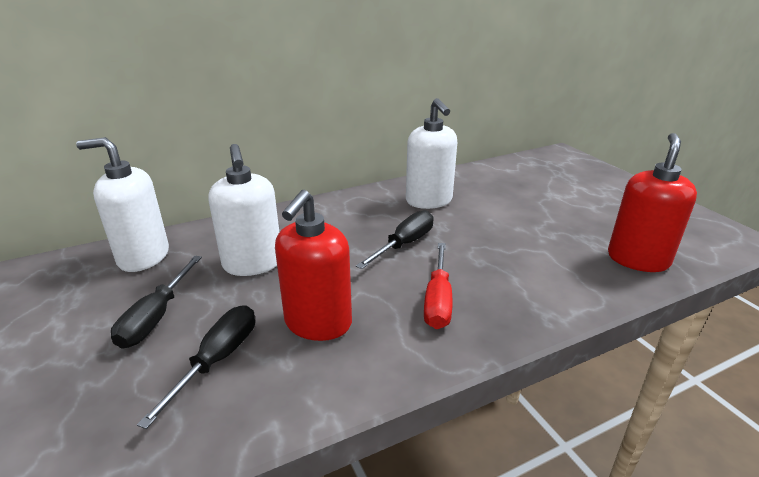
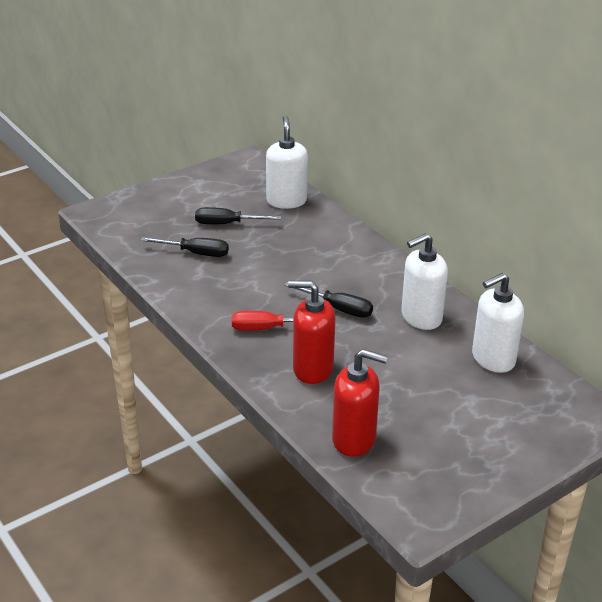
camera: 80 degrees right, 5 degrees up
white soap dispenser [208,144,279,276] -> white soap dispenser moved to [472,273,524,373]
red soap dispenser [275,190,352,341] -> red soap dispenser moved to [288,281,335,384]

